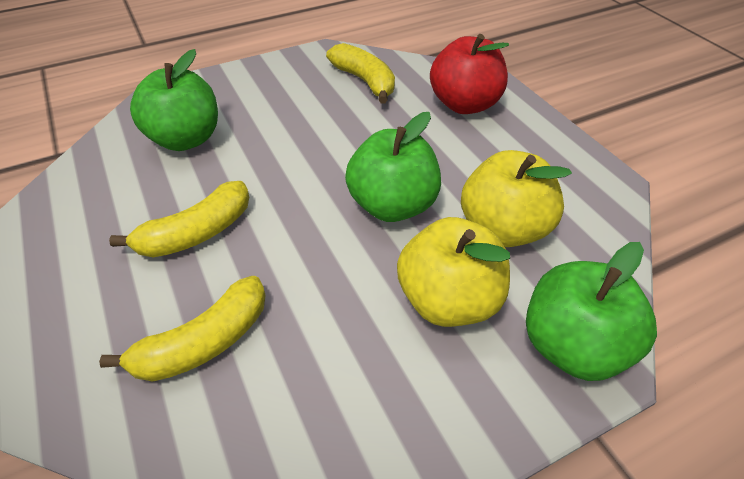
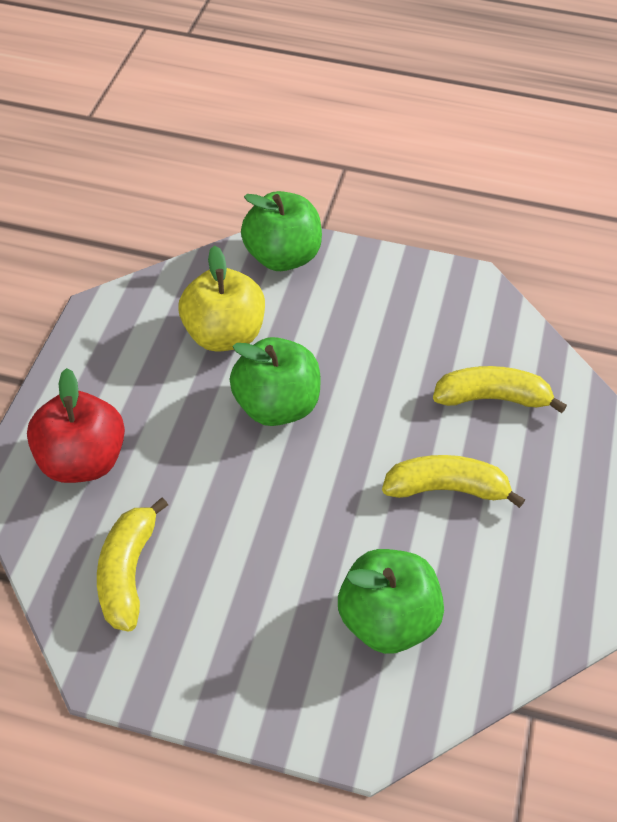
camera: 140 degrees left, 5 degrees up
yellow apple [397,217,510,327] -> none

